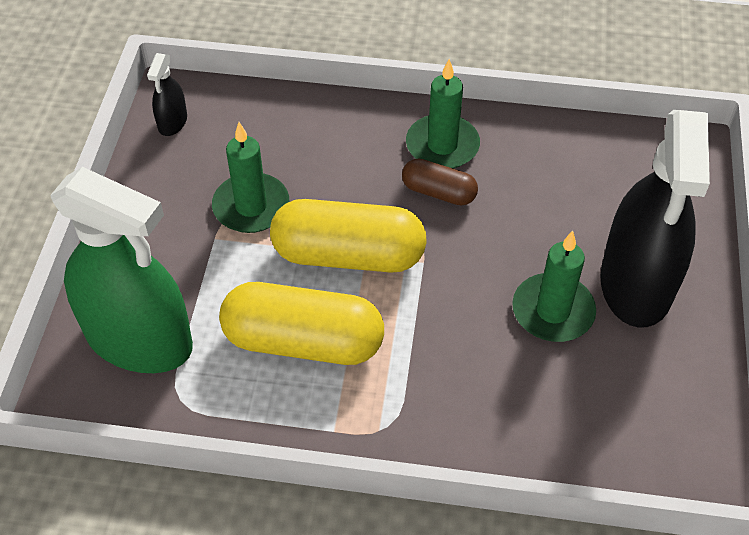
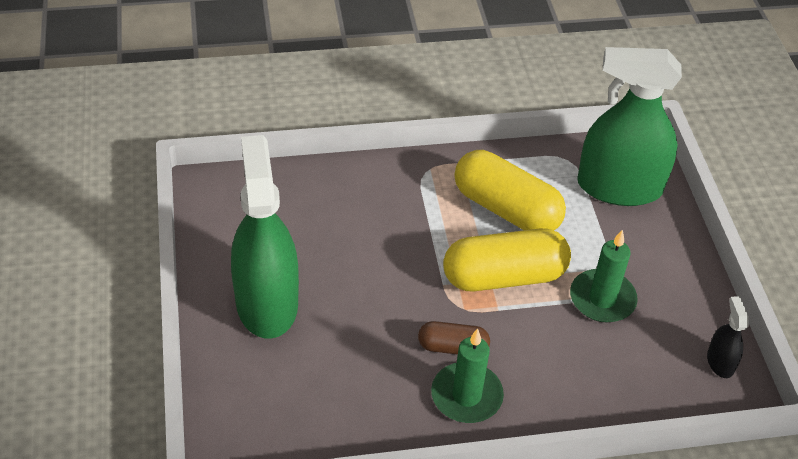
camera: 160 degrees right, 5 degrees down
yellow capsule [219,282,384,365] -> yellow capsule turned 45 degrees clockwise [454,150,566,231]
green candle [512,231,596,342] -> none
black spray bottle [600,110,710,328] -> green spray bottle [231,135,299,339]

